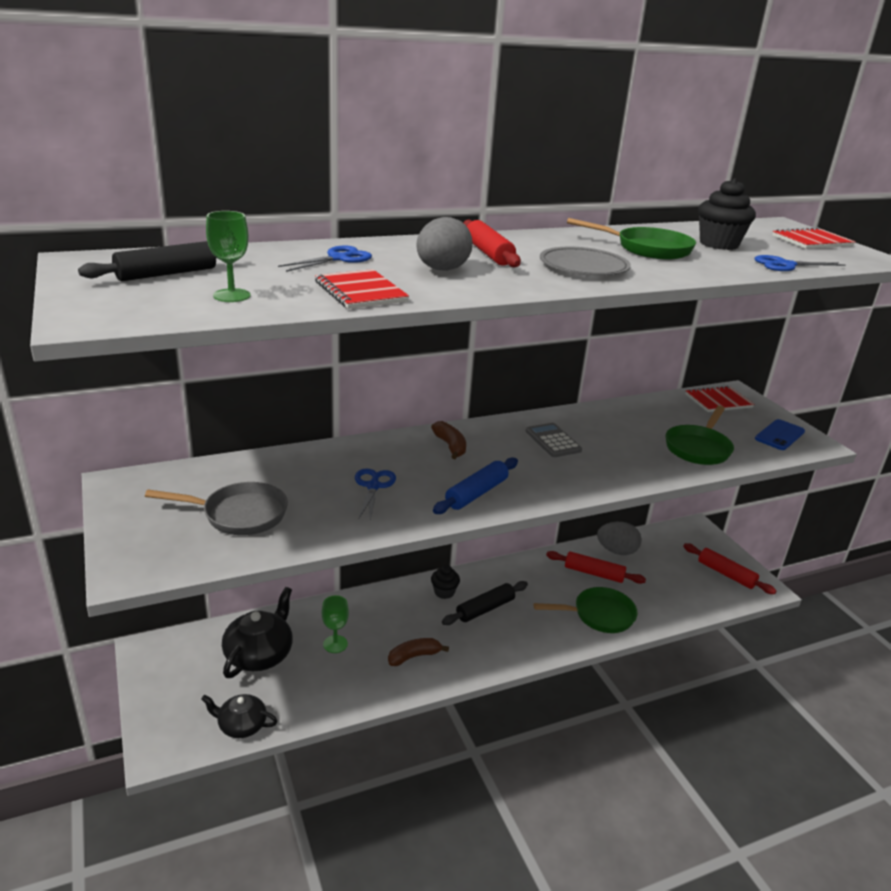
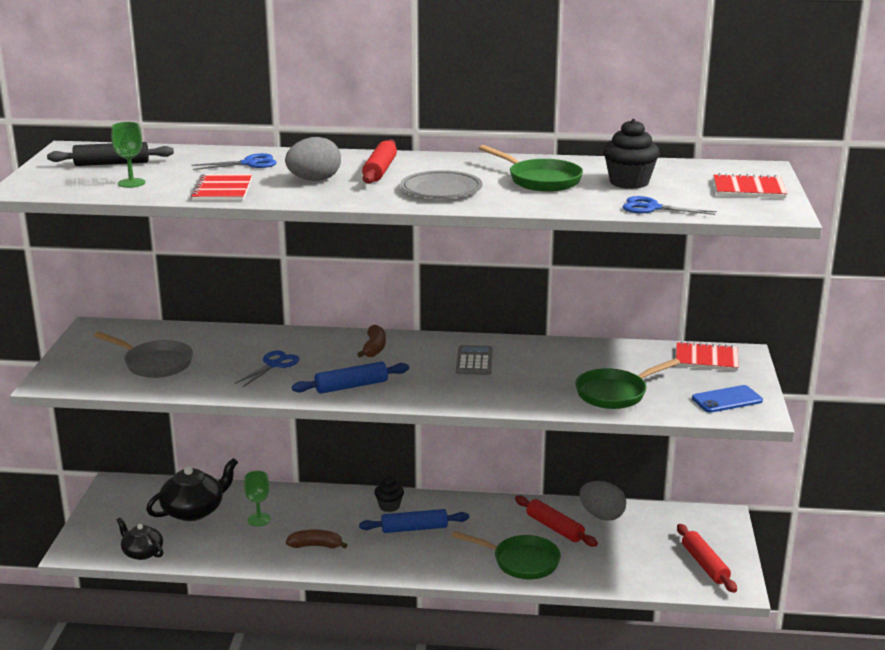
camera: 30 degrees right, 5 degrees down
black rolling pin [442,581,528,625] -> blue rolling pin [359,509,469,533]

